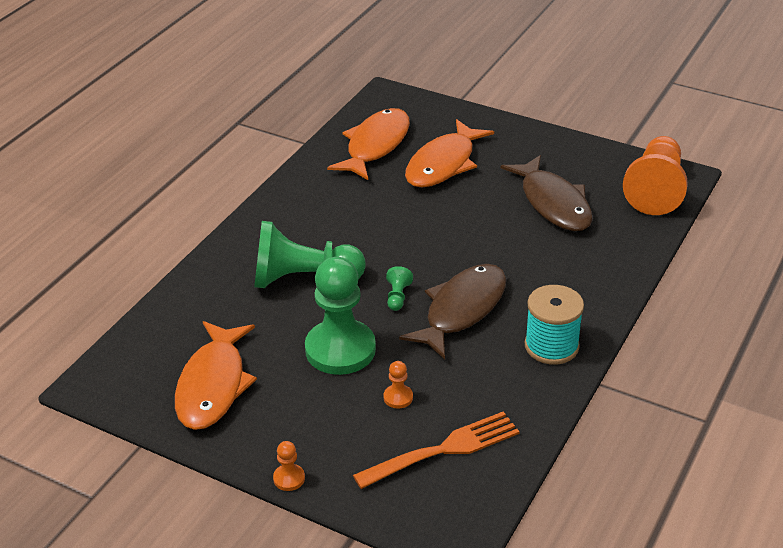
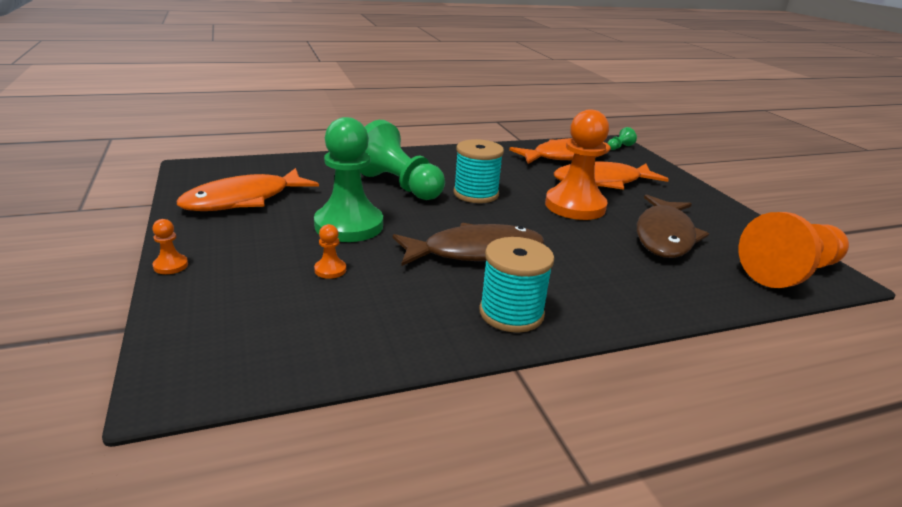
camera: 40 degrees right, 10 degrees down
orange fork [353,412,520,489] -> none
green pawn [386,266,413,311] -> green pawn moved to [607,127,637,150]
none -> turquoise spool [453,139,504,203]
none -> orange pawn [545,109,609,220]

